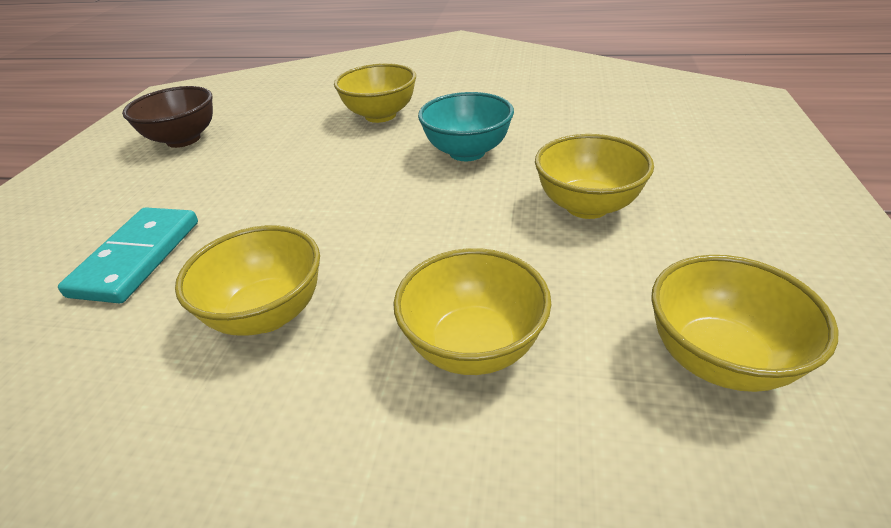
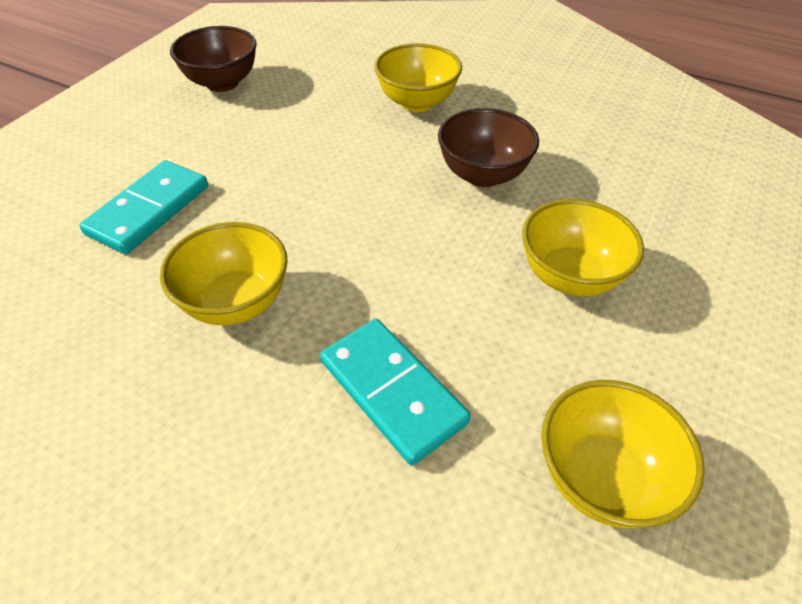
camera: 15 degrees right, 10 degrees up
yellow bowl [393,248,551,375] -> turquoise domino [320,319,471,466]
turquoise bowl [418,92,514,161] -> brown bowl [438,108,539,187]

